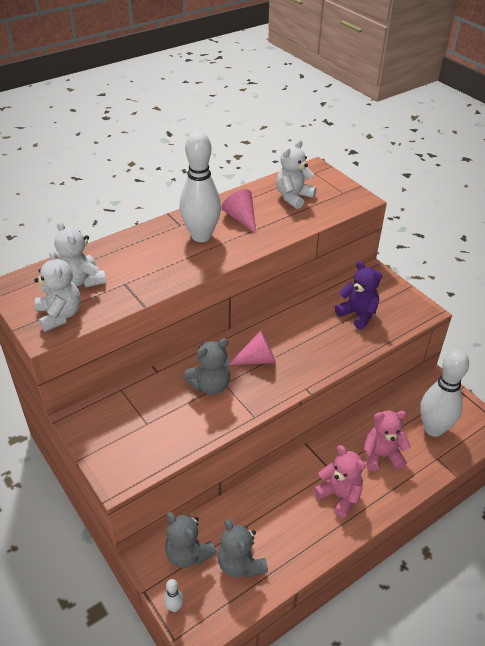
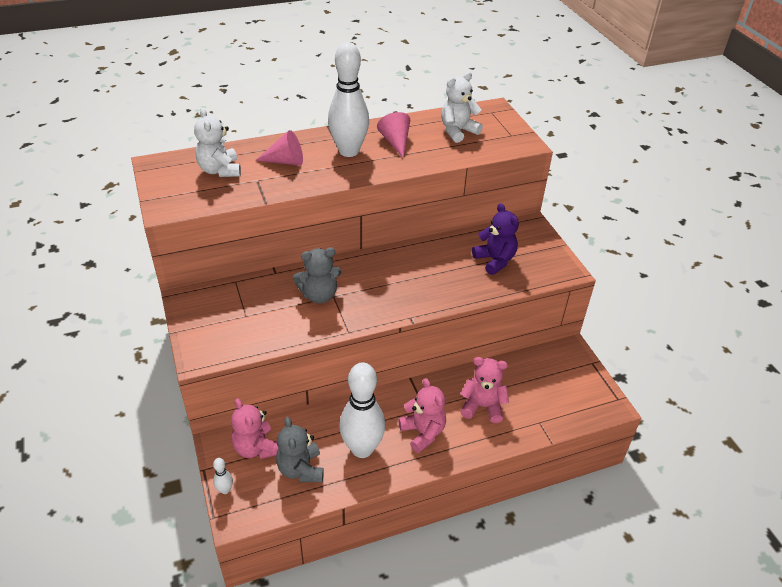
camera: 15 degrees right, 0 degrees up
white teddy bear [34,250,81,332] -> none
grey teddy bear [165,512,217,568] -> pink teddy bear [231,398,279,459]
pink cone [229,330,276,365] -> pink cone moved to [255,130,303,166]
white bowling pin [420,350,469,437] -> white bowling pin moved to [339,362,386,458]

